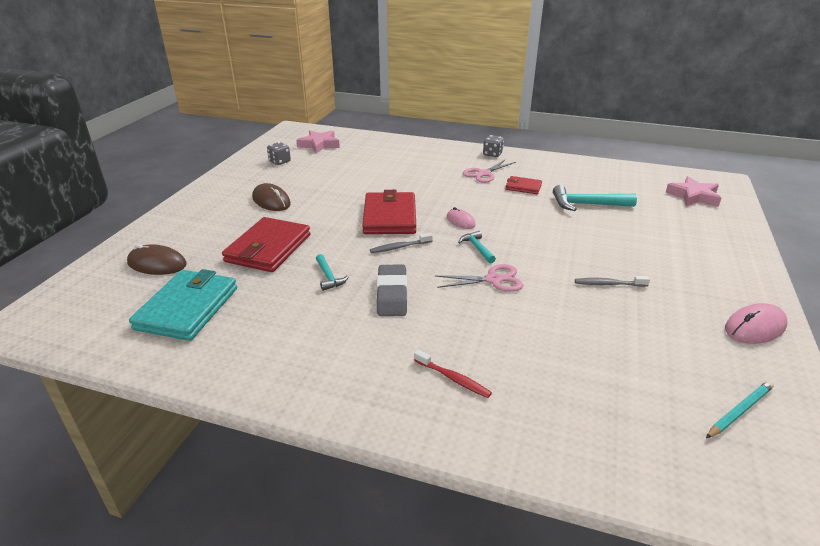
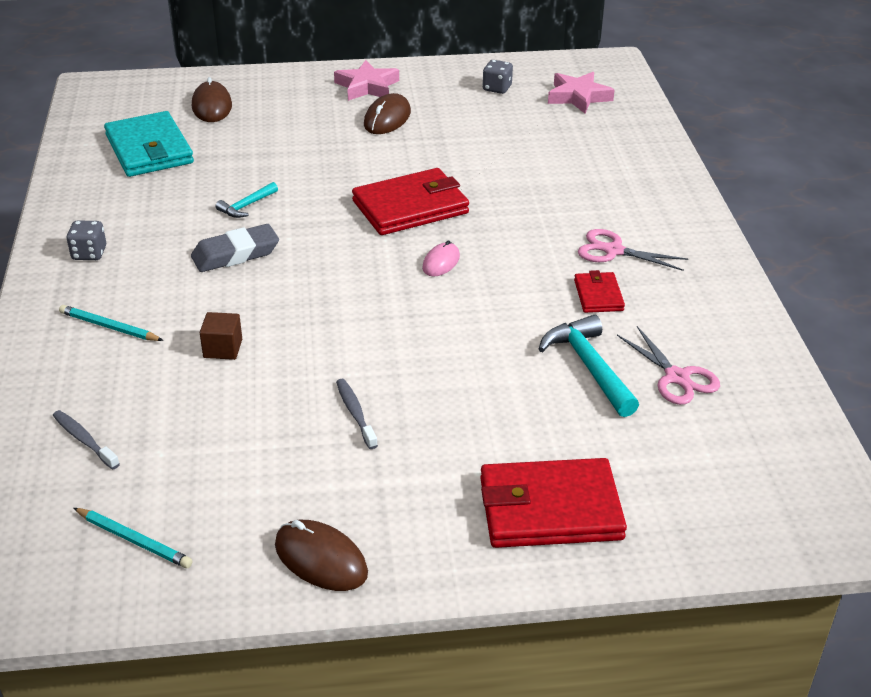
camera: 65 degrees right, 5 degrees up
turquoise wallet [129,269,237,341] -> turquoise wallet turned 75 degrees clockwise [104,111,194,177]
red wallet [222,217,311,272] -> red wallet moved to [480,458,627,548]
grey toothbrush [370,233,433,253] -> grey toothbrush moved to [53,410,120,470]
red toothbrush [414,350,492,398] -> turquoise pencil [59,305,164,341]
pink scissors [435,264,523,292] -> pink scissors moved to [617,326,720,405]
turquoise hammer [458,231,496,263] -> none
grey dice [483,135,504,157] -> grey dice moved to [66,220,106,260]
pink star [665,176,721,207] -> pink star moved to [334,60,399,101]
pink mouse [725,303,788,344] -> brown mouse [275,520,368,591]
none -> brown cube [200,312,242,360]

